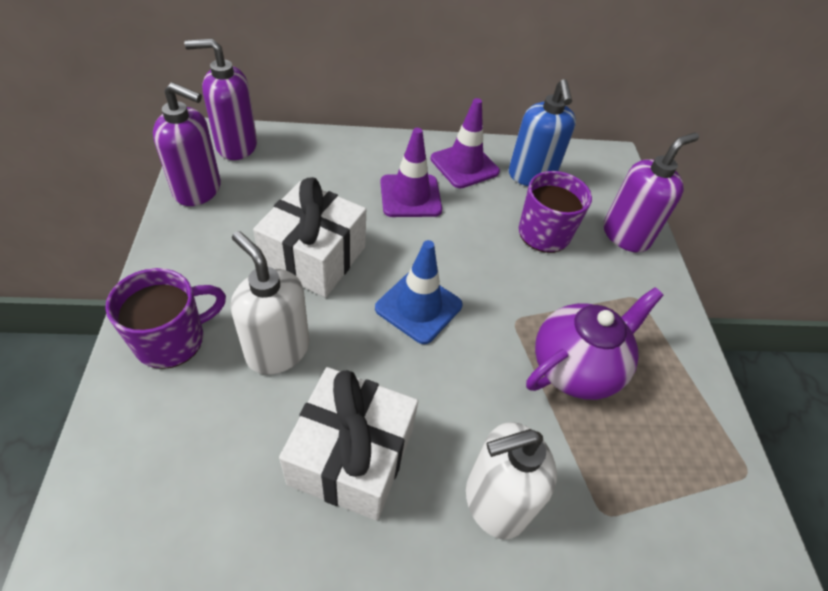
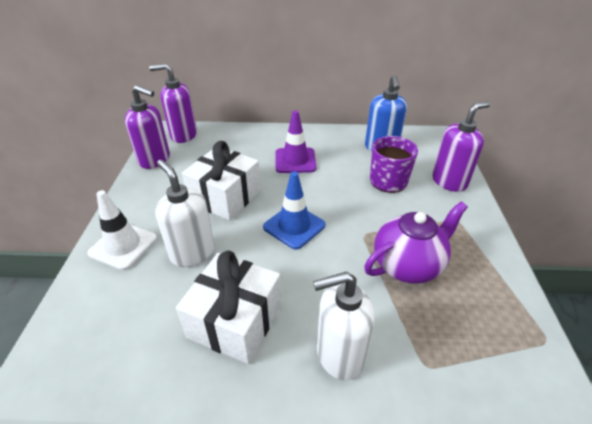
camera: 10 degrees right, 10 degrees down
purple mug [105,268,226,369] -> white traffic cone [87,190,157,270]
purple traffic cone [430,98,500,189] -> none

